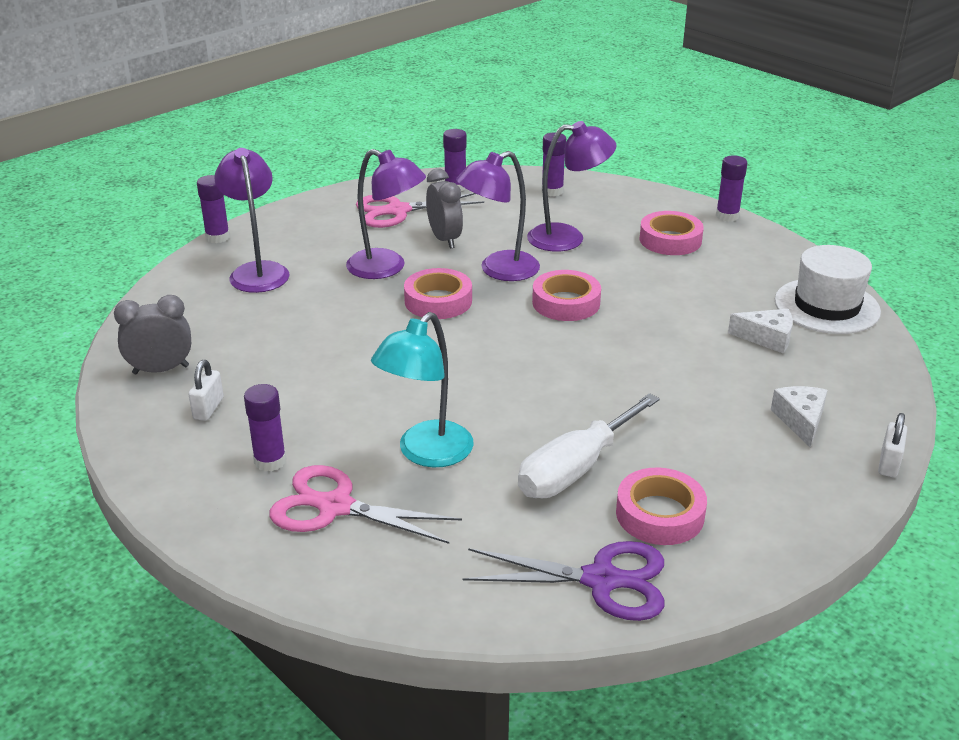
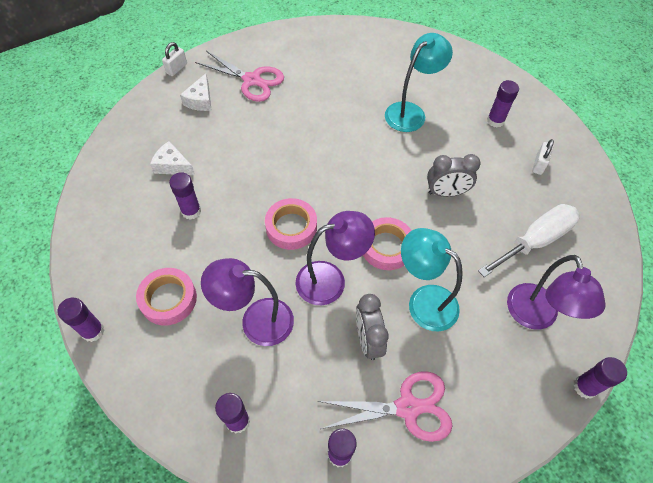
camera: 170 degrees left, 25 degrees up
grey clock [114,295,191,374] -> grey clock moved to [427,154,481,197]
pink scissors [269,465,462,544] -> pink scissors moved to [195,51,284,102]
purple lamp [346,149,426,279] -> turquoise lamp [401,228,463,331]
purple scissors [463,541,664,621] -> none
white screwdriver [518,393,660,498] -> white screwdriver moved to [478,204,579,277]
pink tape [616,468,707,545] -> none
white hat [775,245,881,334] -> none
none -> purple glue stick [169,172,201,220]

